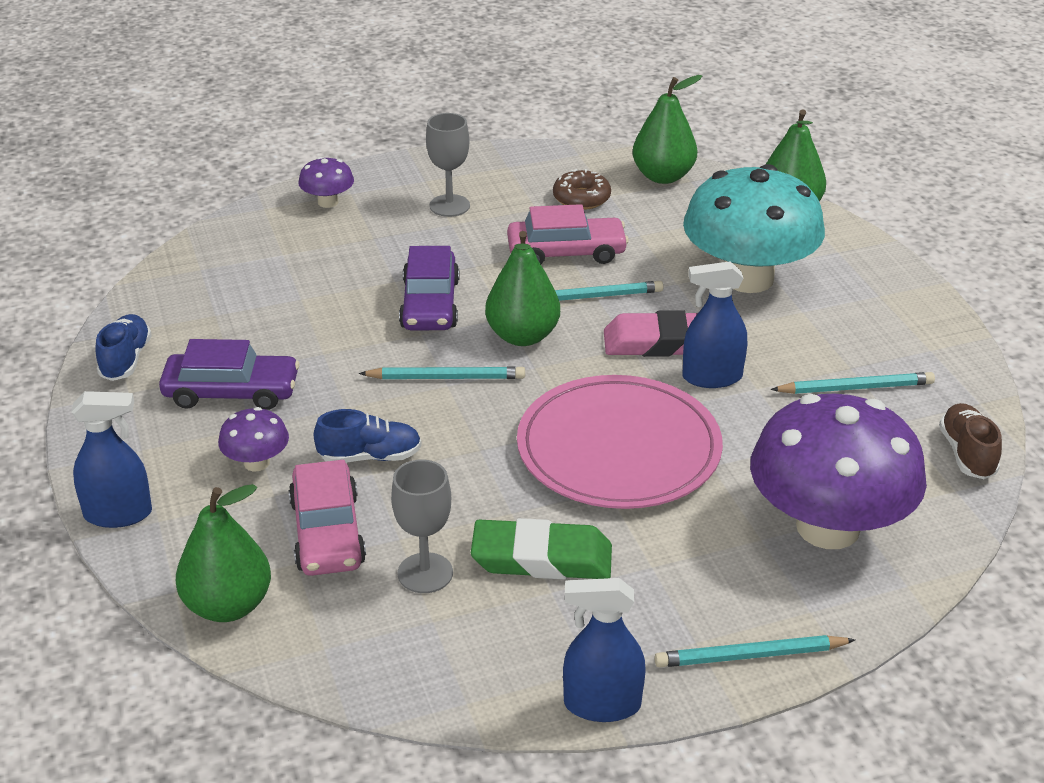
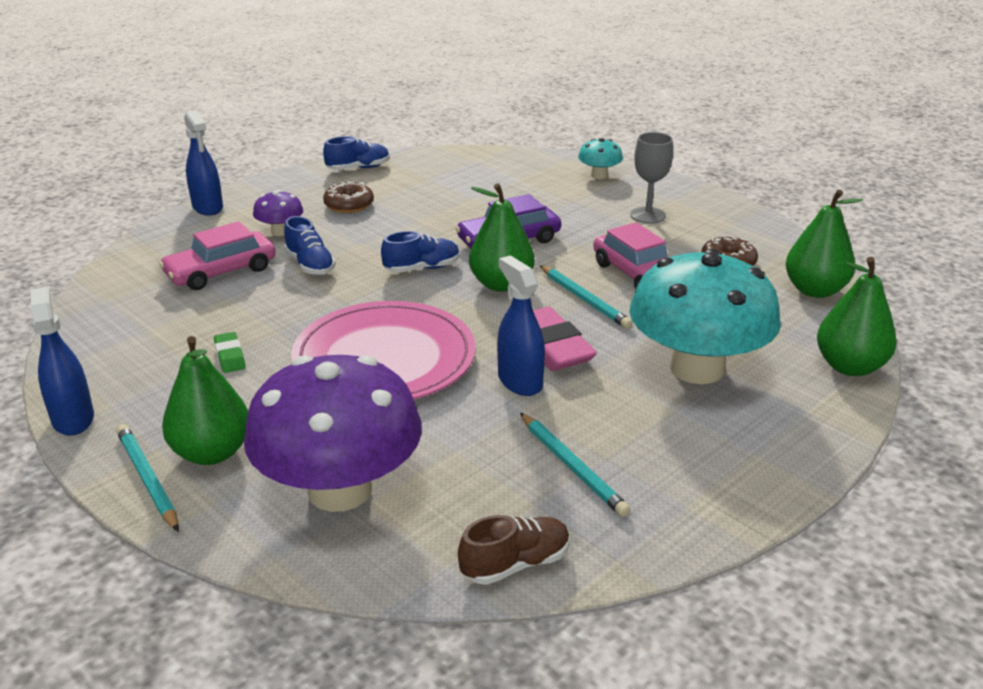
camera: 65 degrees right, 5 degrees down
purple car [159,339,299,410] -> brown donut [323,181,374,213]
green pear [176,484,271,622] -> green pear moved to [162,336,248,465]
purple mushroom [298,157,354,208] -> turquoise mushroom [578,138,623,179]
turquoise pencil [359,367,525,379] -> blue shoe [381,231,460,273]
grey goblet [391,459,453,593] -> none
green eraser [471,518,612,580] -> green eraser [214,332,245,373], size x0.50

